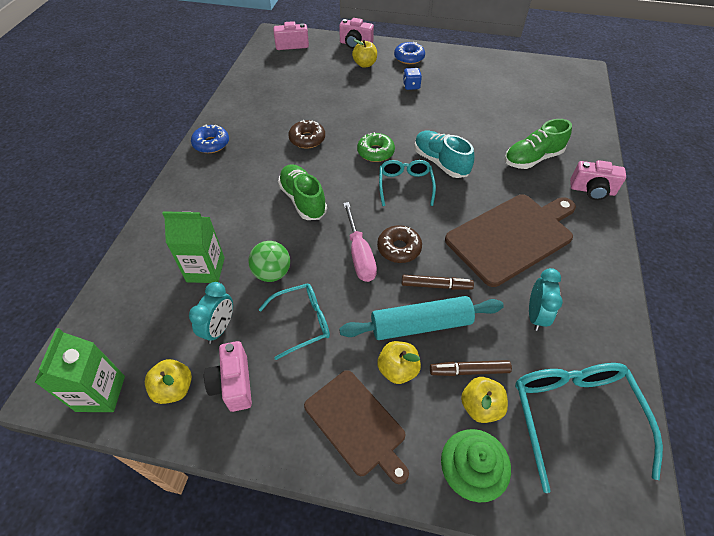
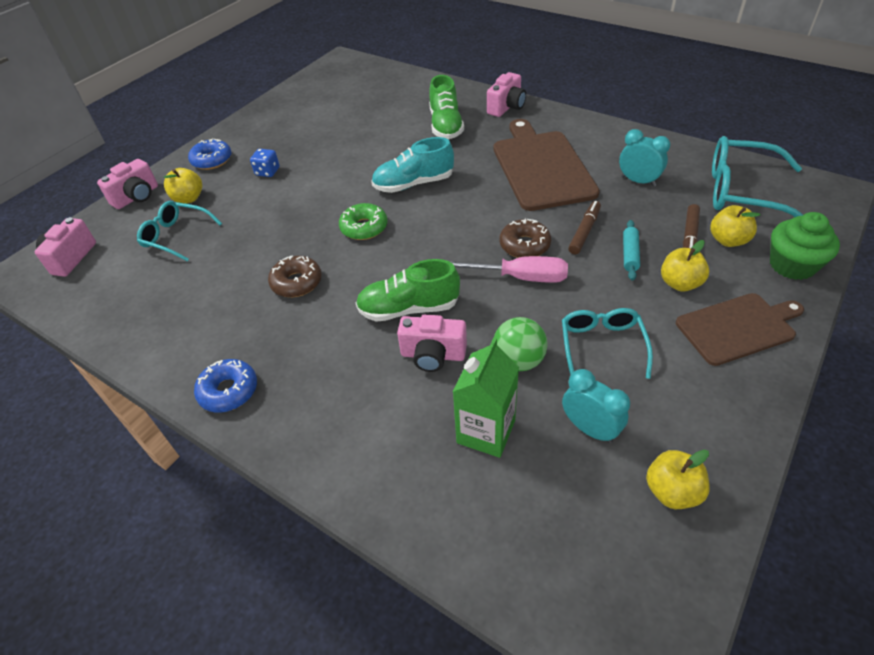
camera: 65 degrees left, 5 degrees down
green carton [35,328,125,412] -> none
pink camera [204,341,252,412] -> pink camera moved to [397,314,467,372]
turquoise rolling pin [339,296,504,340] -> turquoise rolling pin [623,220,640,281], size x0.50
turquoise glasses [379,160,436,206] -> turquoise glasses moved to [137,201,222,262]

